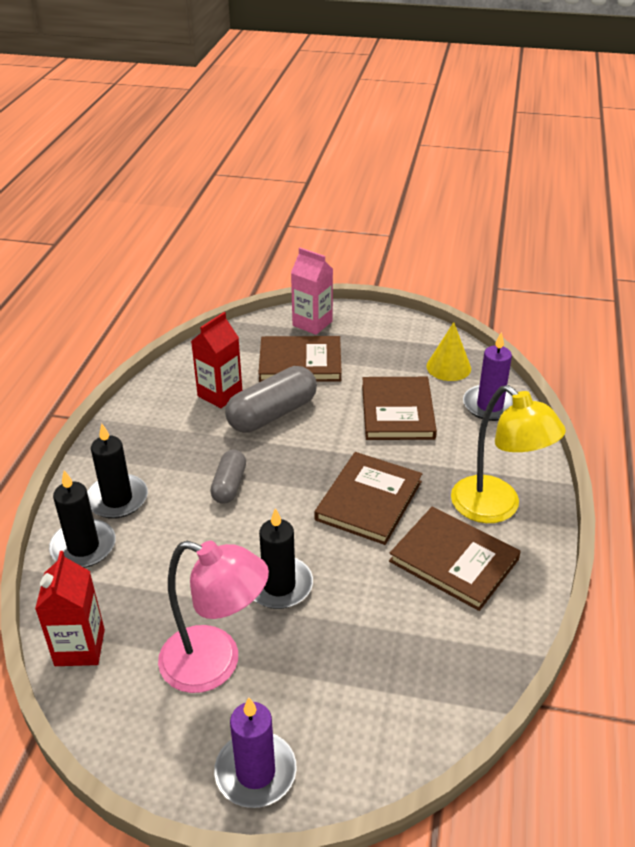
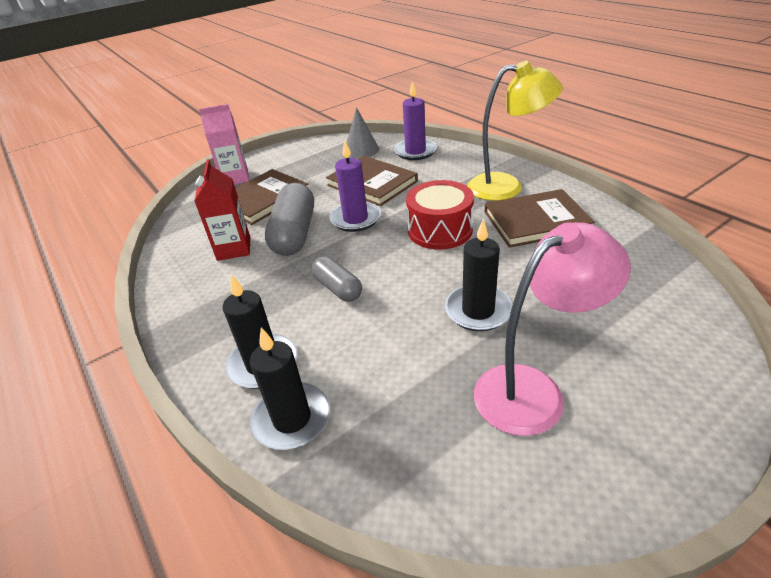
camera: 45 degrees left, 0 degrees up
red carton [35,551,105,666] -> none
purple candle [214,697,297,808] -> purple candle moved to [329,140,381,232]
brown book [314,452,422,545] -> red drum [406,180,474,250]
yellow cone [426,322,471,381] -> grey cone [347,107,379,159]

